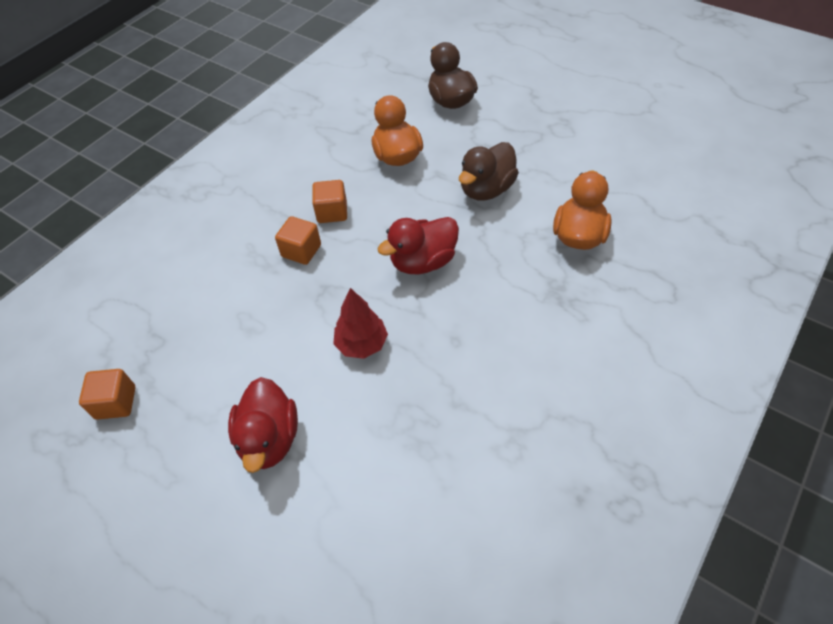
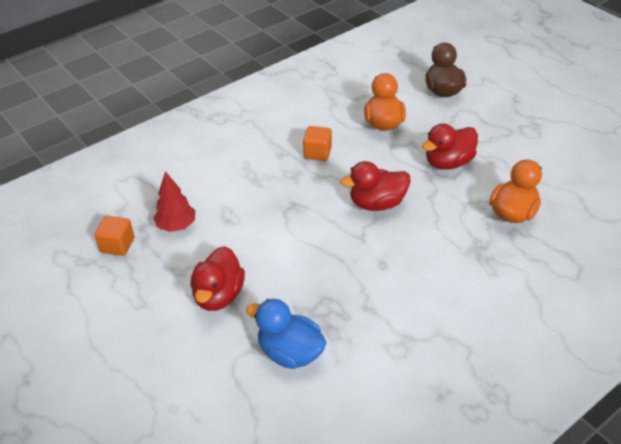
camera: 15 degrees right, 10 degrees down
orange cube [275,216,321,265] -> none
red tree [333,288,388,359] -> red tree moved to [154,171,195,232]
brown duck [459,142,519,201] -> red duck [422,123,478,170]
none -> blue duck [246,299,327,369]

